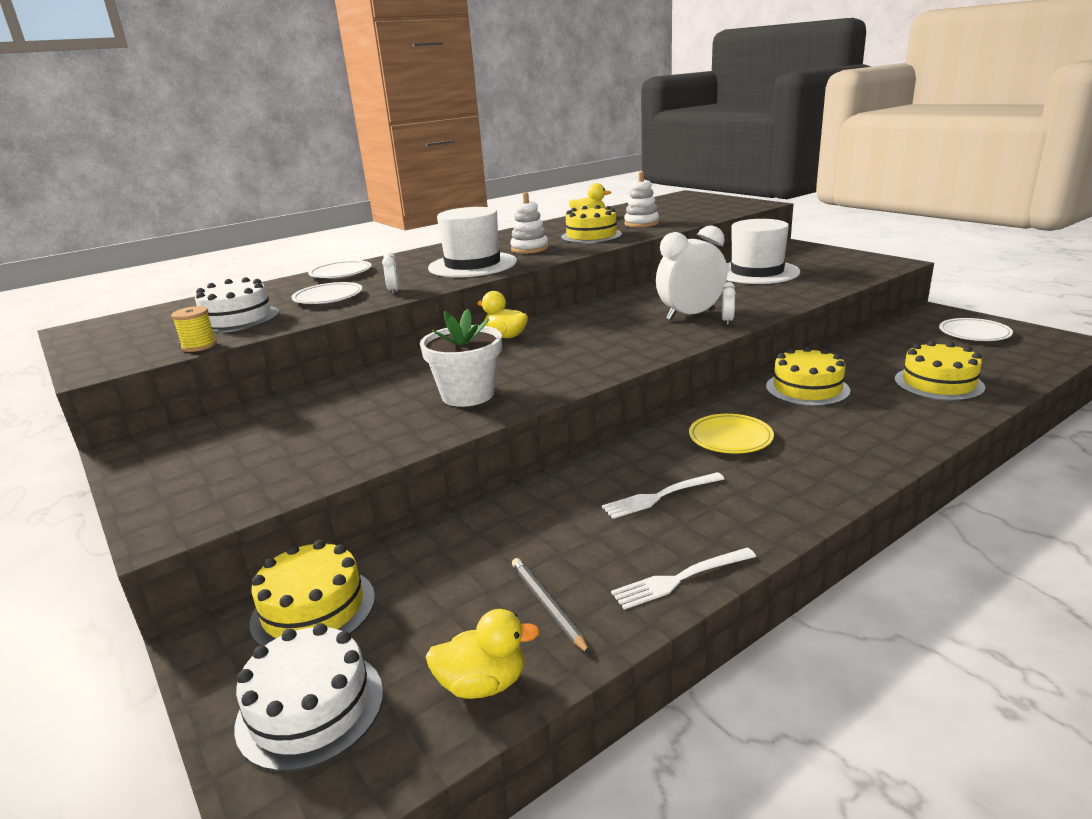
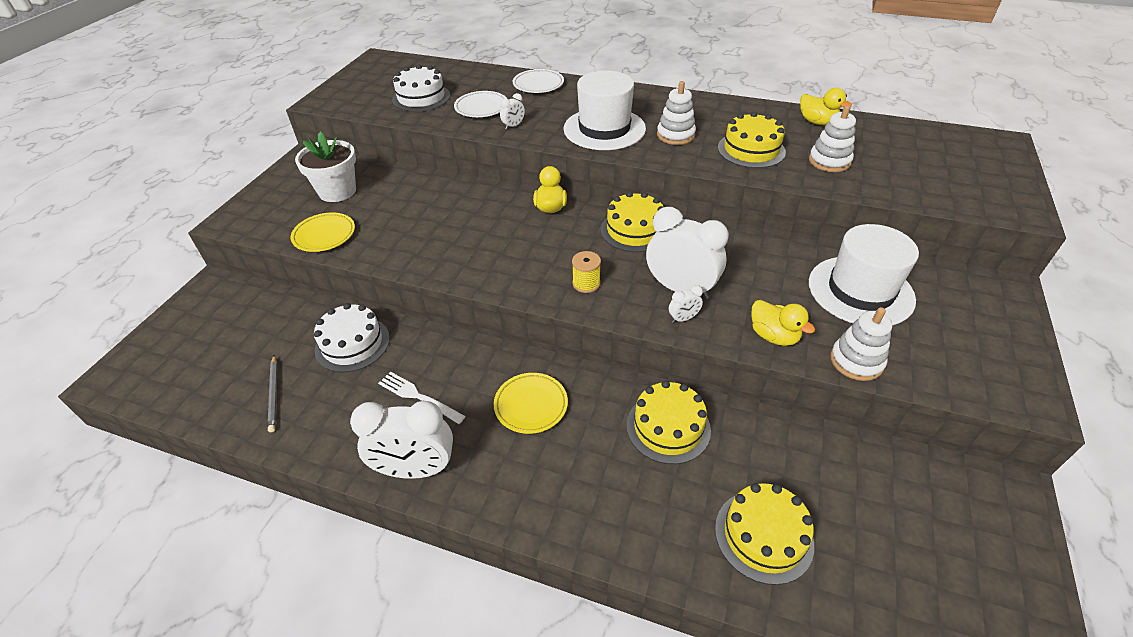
camera: 55 degrees right, 20 degrees up
yellow spool [171,306,217,352] -> yellow spool moved to [572,251,601,293]
white cake [234,623,383,772] -> white cake moved to [314,303,390,372]
yellow cake [250,540,375,646] -> yellow cake moved to [601,192,663,252]
white flower pot [420,309,502,407] -> white flower pot moved to [295,132,356,202]
yellow duck [426,609,540,699] -> yellow duck moved to [752,300,815,346]
grey pencil [512,558,590,654] -> grey pencil turned 135 degrees clockwise [268,355,278,432]
white fork [611,547,756,610] -> none
white plate [939,318,1013,341] -> none
none -> yellow plate [291,212,355,252]
none -> white clock [350,401,453,479]
none -> white stacking toy [830,307,892,381]

